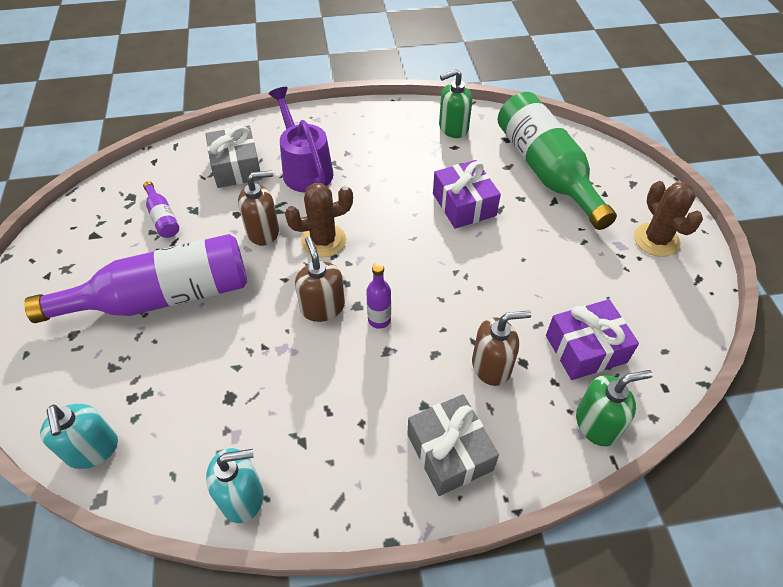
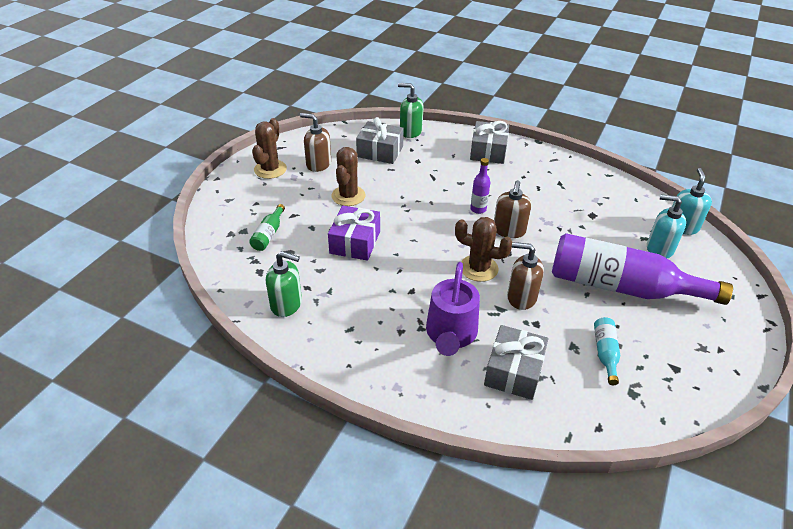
camera: 145 degrees left, 10 degrees down
purple bottle [143,181,179,238] -> turquoise bottle [594,317,620,385]
turquoise soap dispenser [206,448,263,523] -> turquoise soap dispenser moved to [647,194,686,259]
brown soap dispenser [472,311,531,386] -> brown soap dispenser moved to [300,113,331,172]
green bottle [498,92,617,230] -> green bottle [249,204,285,251], size x0.41
purple gift [546,299,639,380] -> grey gift [356,117,404,164]
none -> brown cactus [331,147,366,206]

